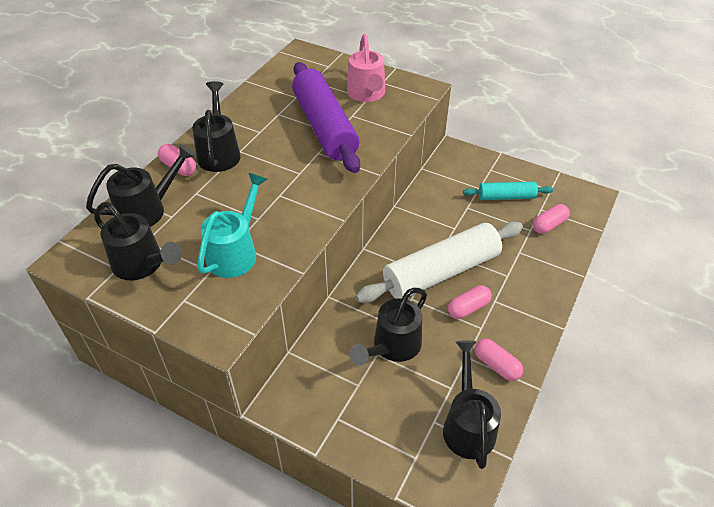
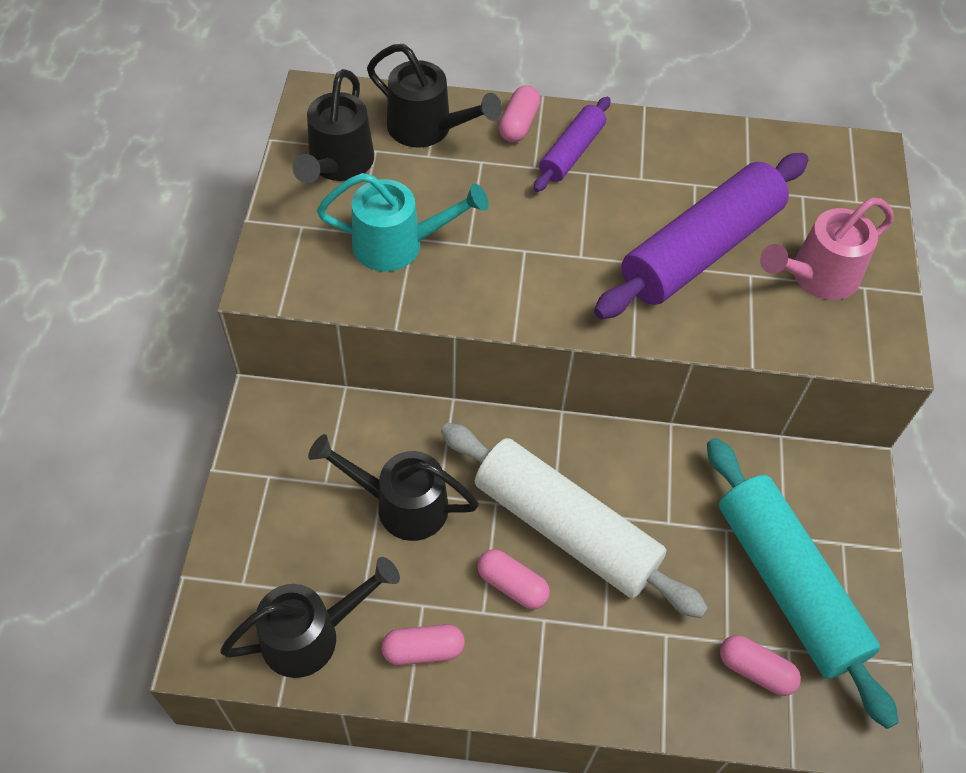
camera: 65 degrees right, 10 degrees up
black watering can [192,81,241,172] -> purple rolling pin [534,97,610,192]
turquoise rolling pin [463,182,553,200] -> turquoise rolling pin [707,438,899,729], size x1.94
pink capsule [475,339,523,381] -> pink capsule turned 60 degrees clockwise [381,624,465,665]

